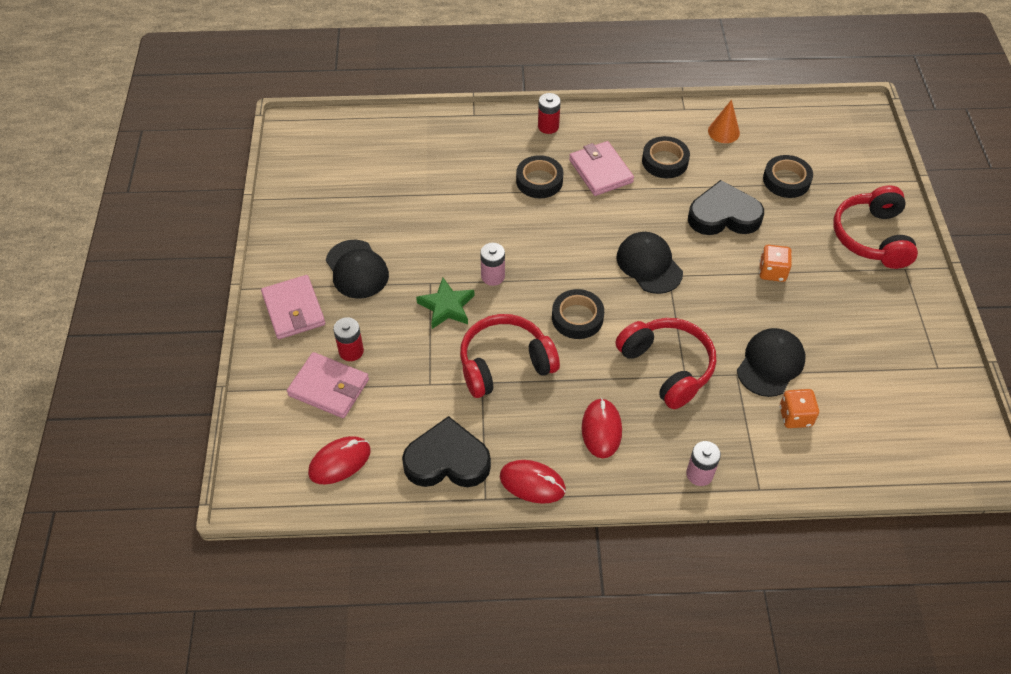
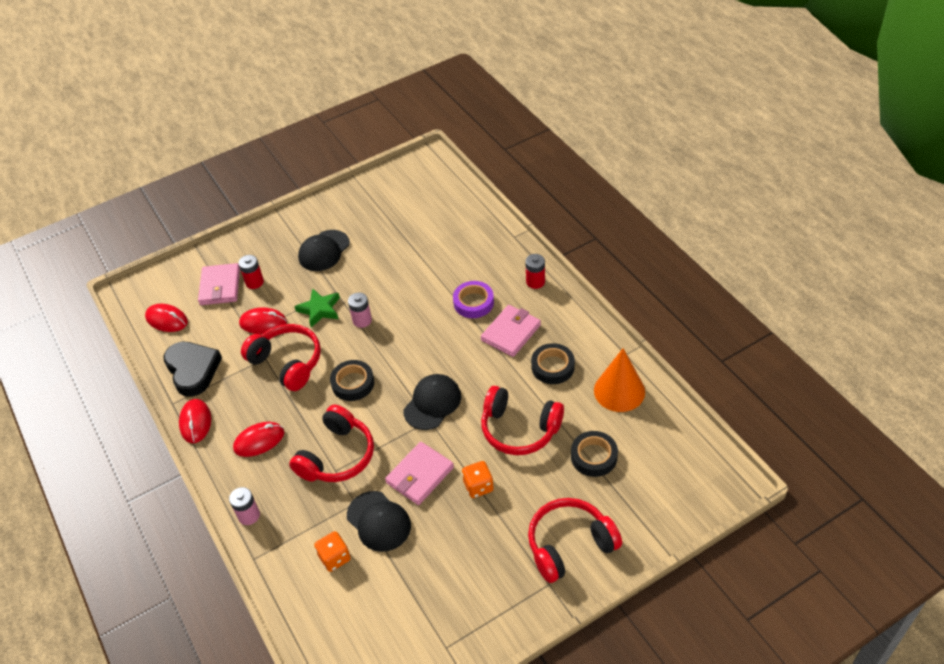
camera: 65 degrees right, 5 degrees down
pink wallet [261,275,325,339] -> pink wallet moved to [385,442,454,505]
black tape [516,155,563,198] -> purple tape [453,281,494,318]
black heart [688,180,764,235] -> red headphones [481,386,564,455]
orange cone [708,100,740,143] -> orange cone [594,348,645,412], size x1.65
black cap [737,328,805,397] -> black cap turned 45 degrees clockwise [347,491,411,552]
none -> red mouse [239,307,287,334]

